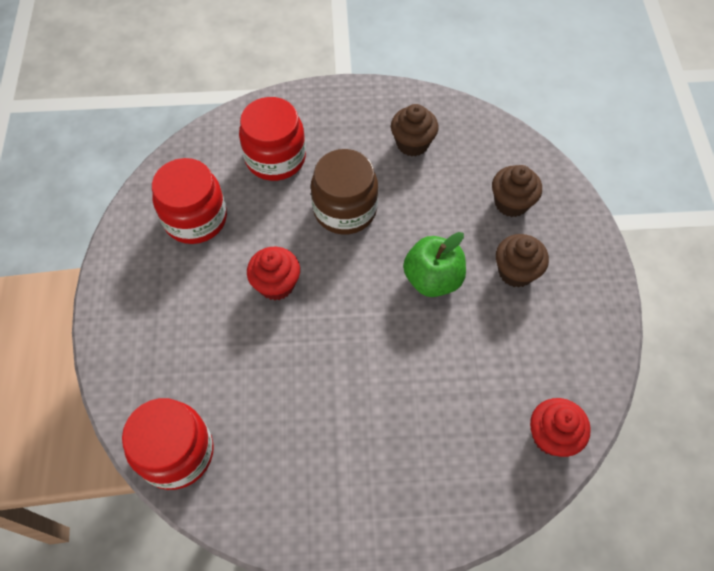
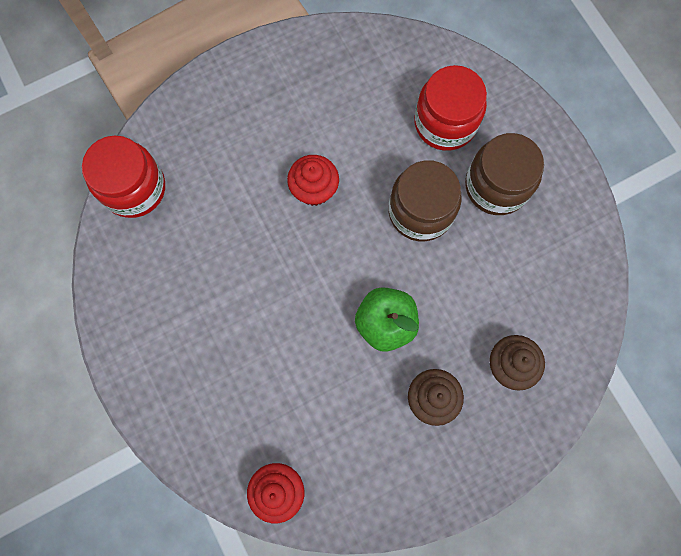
camera: 65 degrees right, 15 degrees up
red jar [152,158,227,244] -> none
brown cupcake [391,104,439,157] -> none
none -> brown jar [465,133,544,215]

